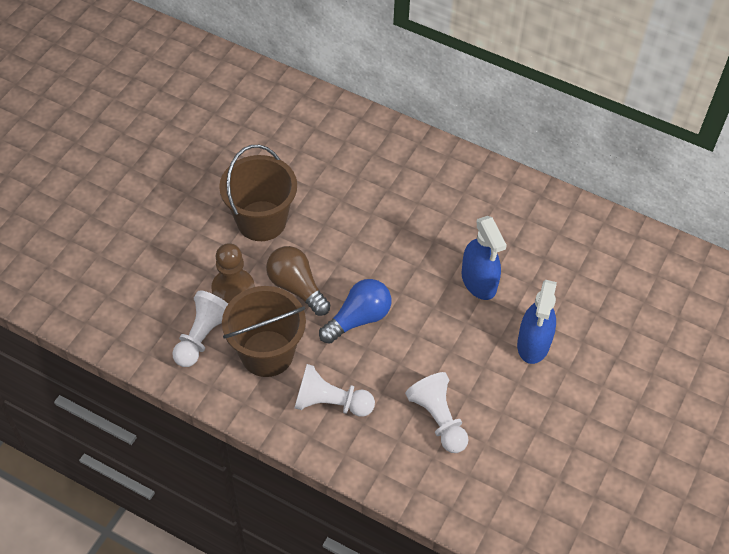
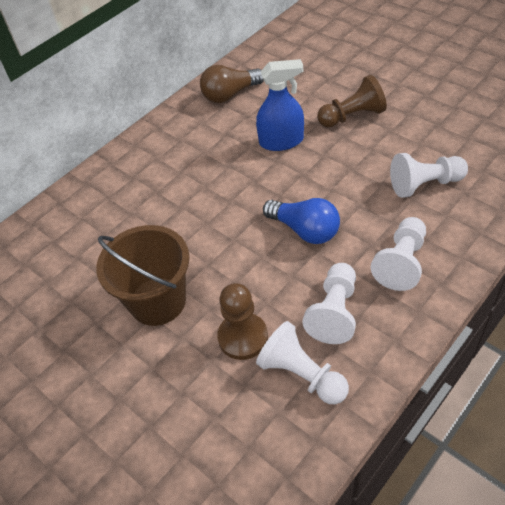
camera: 70 degrees left, 5 degrees down
brown bucket [222,286,306,377] -> white pawn [303,263,356,344]
brown light bulb [266,246,330,316] -> brown light bulb moved to [200,65,264,103]
blue light bulb [319,279,391,344] -> blue light bulb turned 150 degrees clockwise [263,198,340,244]
blue spray bottle [517,280,557,364] -> brown pawn [317,75,387,127]

